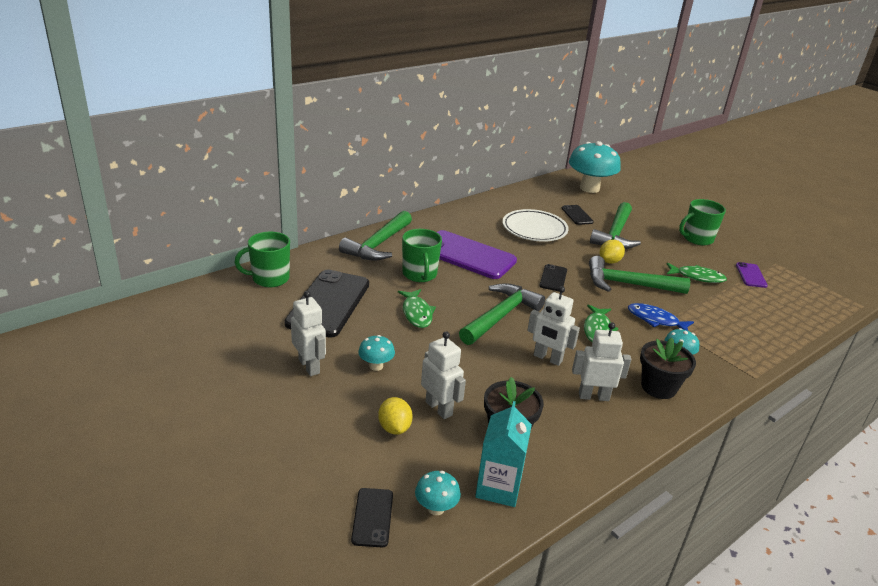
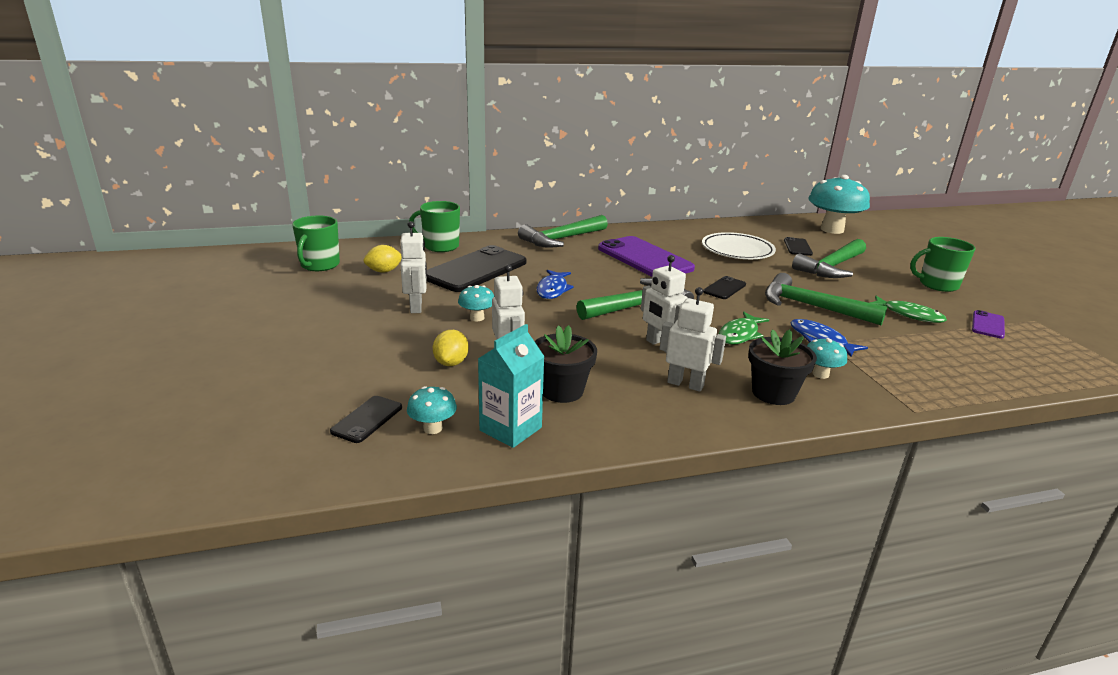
camera: 25 degrees right, 5 degrees down
green fish [398,289,436,328] -> blue fish [536,270,574,299]
green mug [402,229,442,282] -> green mug moved to [292,216,340,271]
yellow lemon [600,240,625,263] -> yellow lemon moved to [363,245,402,273]

